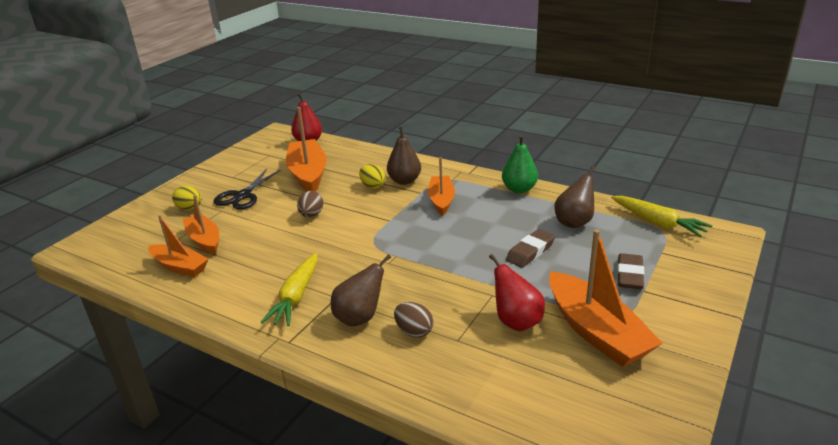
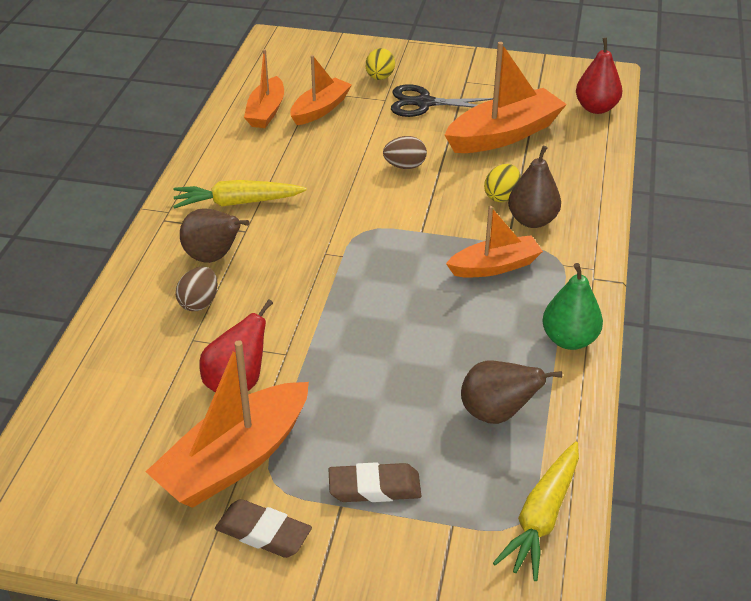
camera: 70 degrees right, 10 degrees up
brown eraser [506,229,555,268] -> brown eraser moved to [215,499,312,558]

